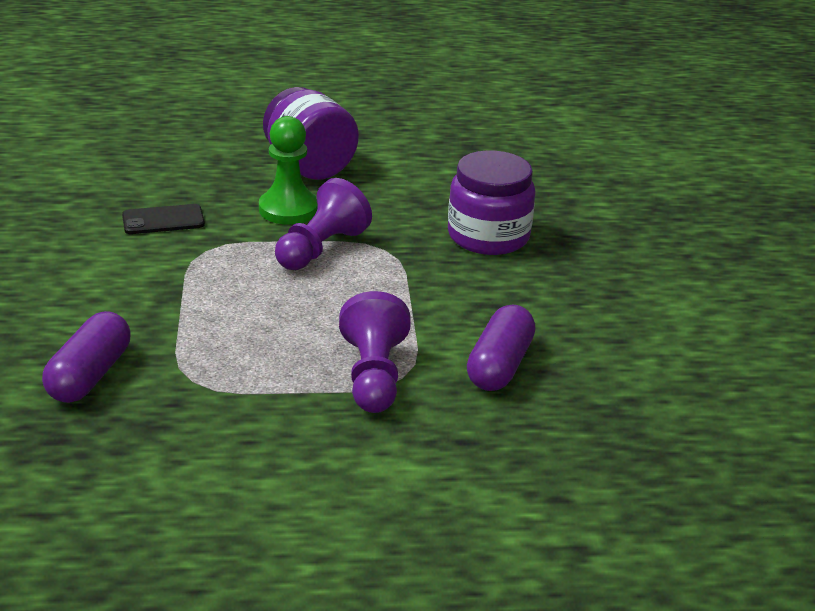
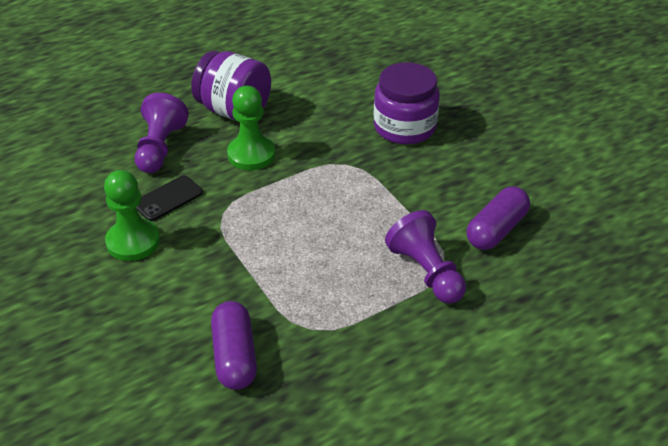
camera: 25 degrees left, 10 degrees up
purple pawn [275,178,372,270] -> purple pawn moved to [135,93,189,173]
purple capsule [467,305,535,391] -> purple capsule turned 45 degrees clockwise [466,186,530,250]
none -> green pawn [104,170,160,261]

